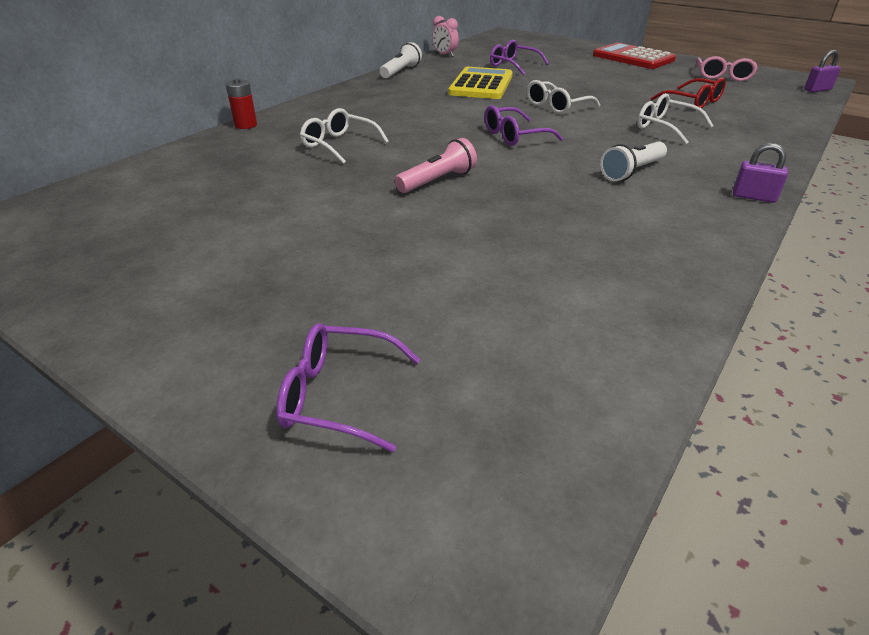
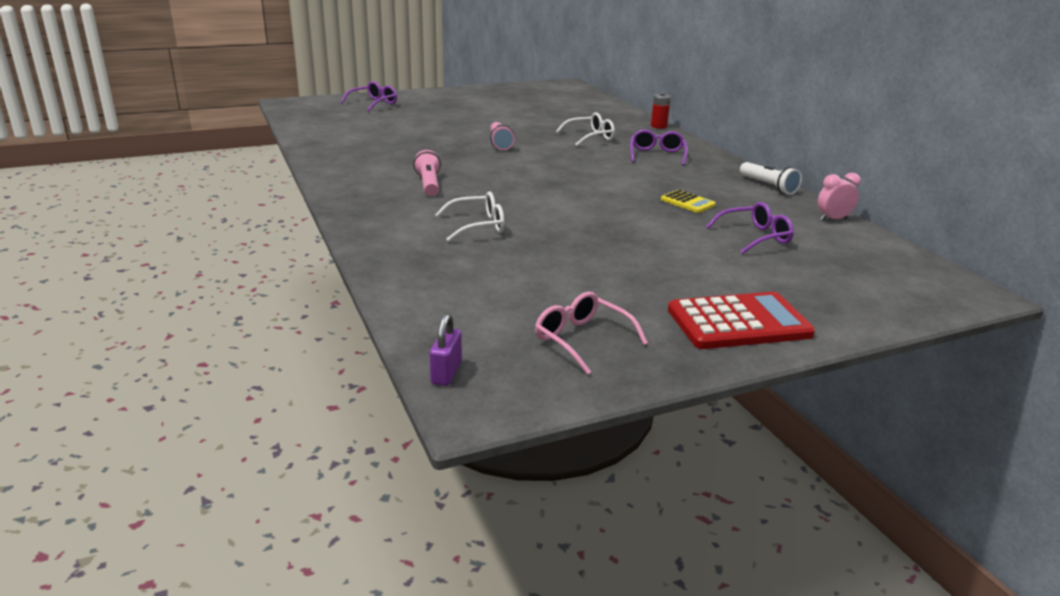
camera: 120 degrees right, 10 degrees down
yellow calculator [448,67,513,99] -> yellow calculator [661,190,716,213], size x0.52
purple glasses [484,105,563,146] -> purple glasses moved to [630,129,688,166]
white glasses [527,80,600,114] -> none
white flashlight [600,141,667,181] -> pink flashlight [413,150,441,196]
red glasses [650,77,726,108] -> none
purple padlock [733,143,788,203] -> none

